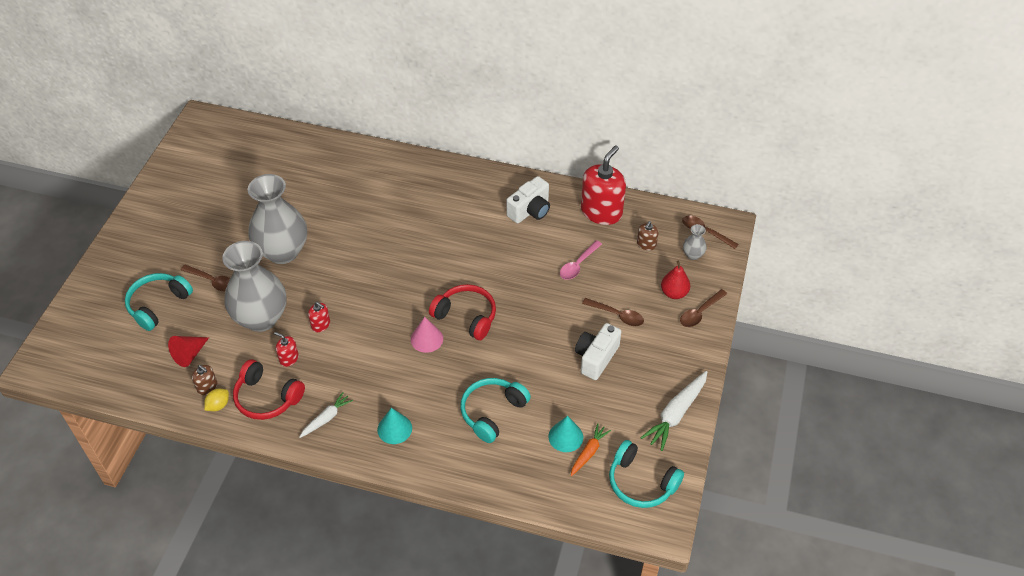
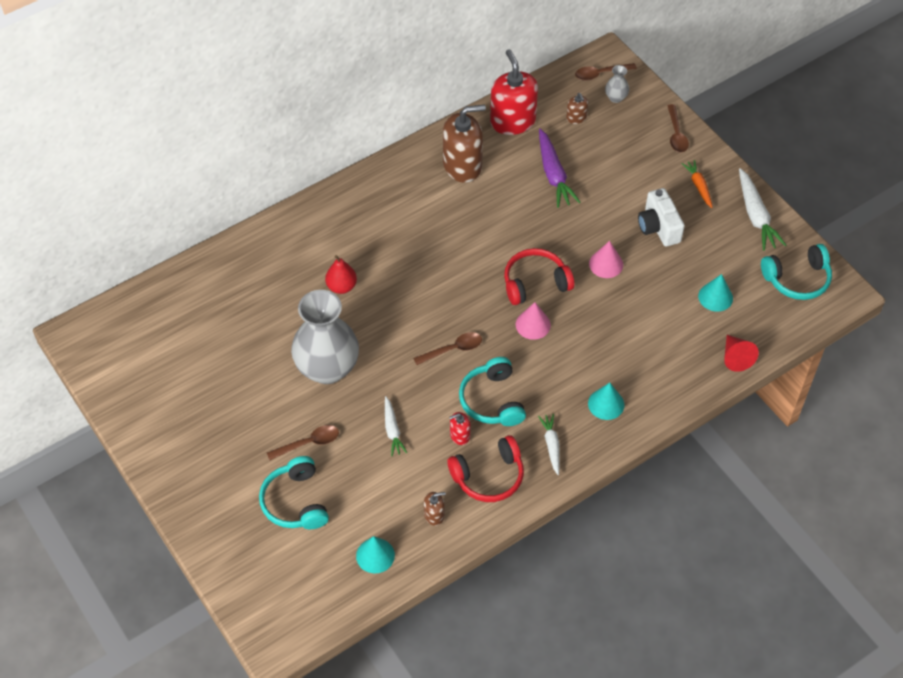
camera: 50 degrees left, 5 degrees up
red cone [168,336,209,367] -> red cone moved to [724,335,759,372]
yellow lemon [204,389,229,411] -> none
grey vase [222,241,286,332] -> white carrot [385,396,407,456]
red soap dispenser [308,302,330,332] -> none
turquoise headphones [460,378,531,443] -> turquoise headphones moved to [459,357,526,426]
white camera [507,176,550,223] -> brown soap dispenser [443,104,486,183]
pink spoon [560,240,602,280] -> purple carrot [539,129,580,208]
orange carrot [571,423,611,476] -> orange carrot moved to [682,160,713,208]
brown spoon [582,298,644,326] -> brown spoon moved to [413,332,482,365]
red pear [661,261,690,299] -> red pear moved to [325,255,357,294]
none -> turquoise cone [356,536,395,574]
none -> pink cone [589,241,623,278]

